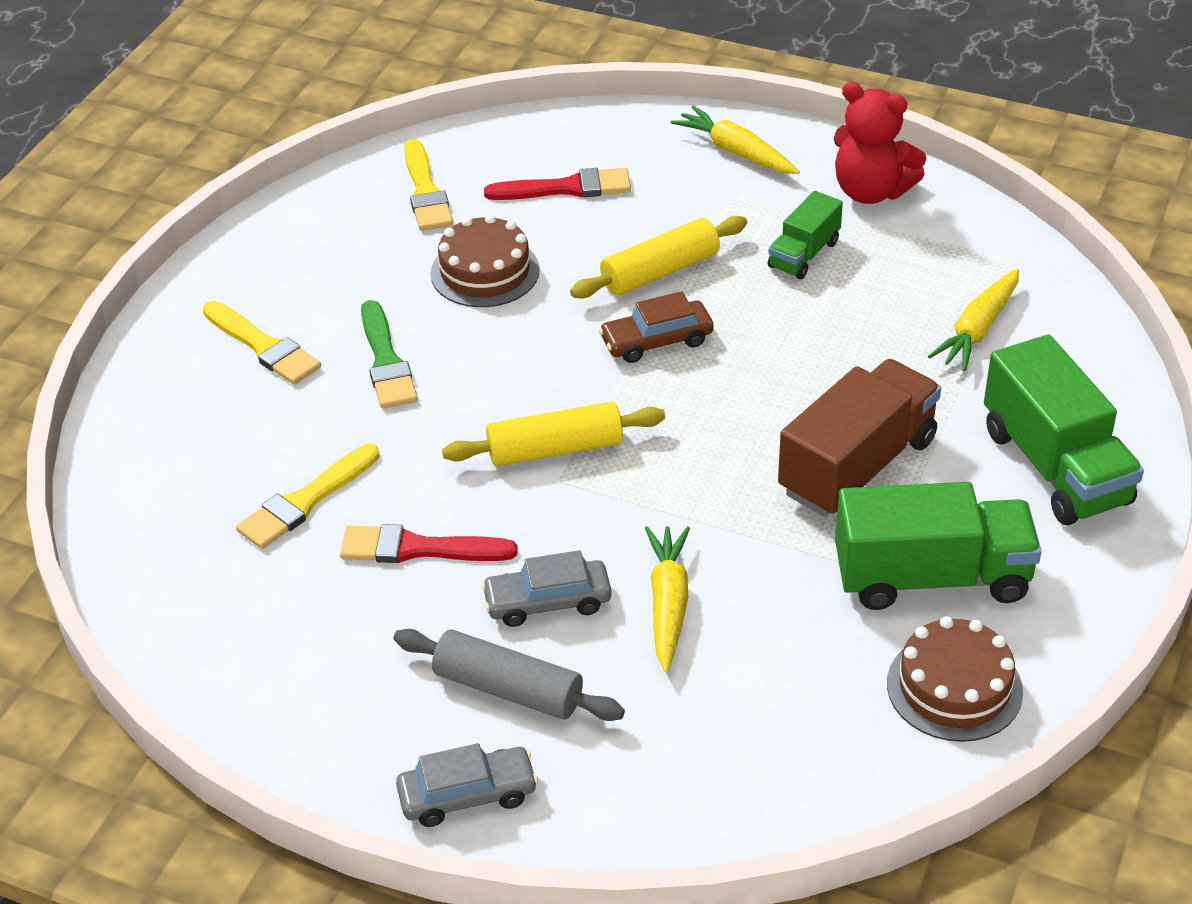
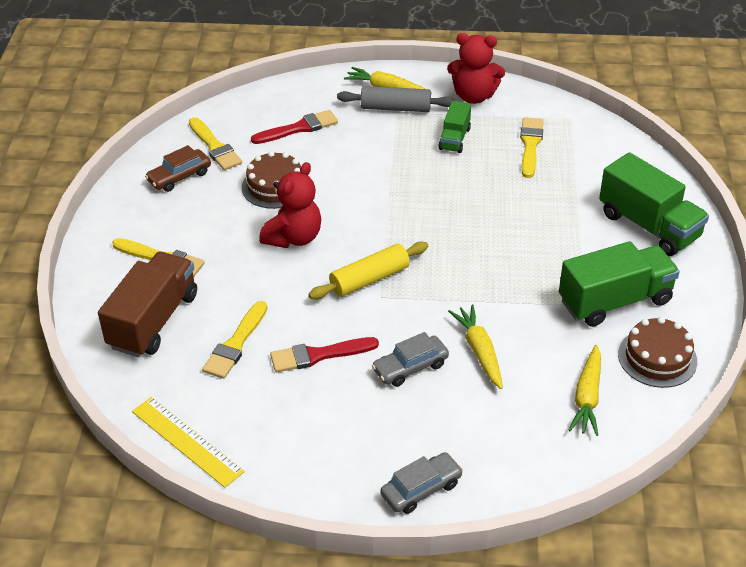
camera: 20 degrees left, 0 degrees up
green brush [361,300,418,409] -> none
grey rolling pin [394,629,625,721] -> grey rolling pin moved to [337,86,455,112]
yellow rolling pin [570,216,747,299] -> none
brown car [599,291,714,363] -> brown car moved to [145,145,211,192]
brown truck [778,359,941,517] -> brown truck moved to [98,252,197,357]
yellow carrot [928,269,1019,371] -> yellow carrot moved to [569,344,601,436]
none -> yellow ruler [132,397,245,488]
none -> red teddy bear [259,162,321,248]
none -> yellow brush [520,117,544,178]

